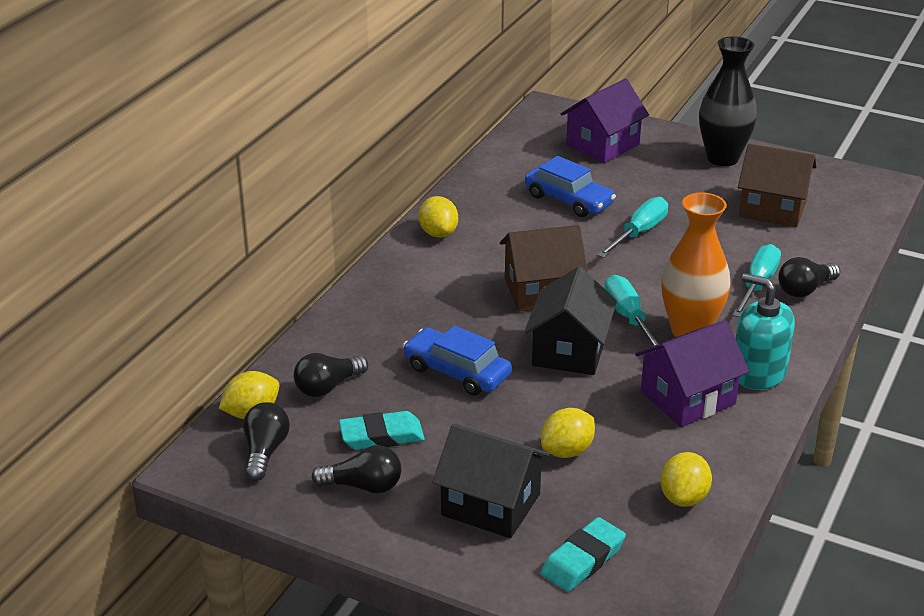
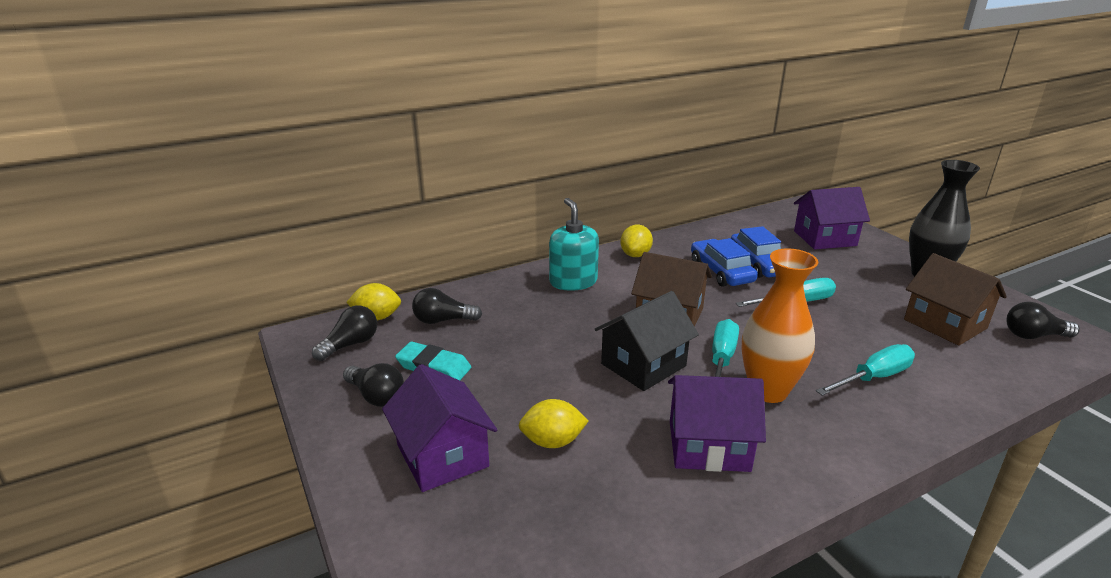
camera: 35 degrees right, 5 degrees down
blue car [403,326,512,396] -> blue car moved to [691,238,758,287]
black house [432,424,550,538] -> purple house [382,364,497,492]
turquoise eraser [541,517,626,592] -> none
yellow lemon [660,452,712,507] -> none
turquoise soap dispenser [736,273,795,390] -> turquoise soap dispenser moved to [549,198,599,291]
black light bulb [778,257,840,297] -> black light bulb moved to [1007,302,1080,339]

